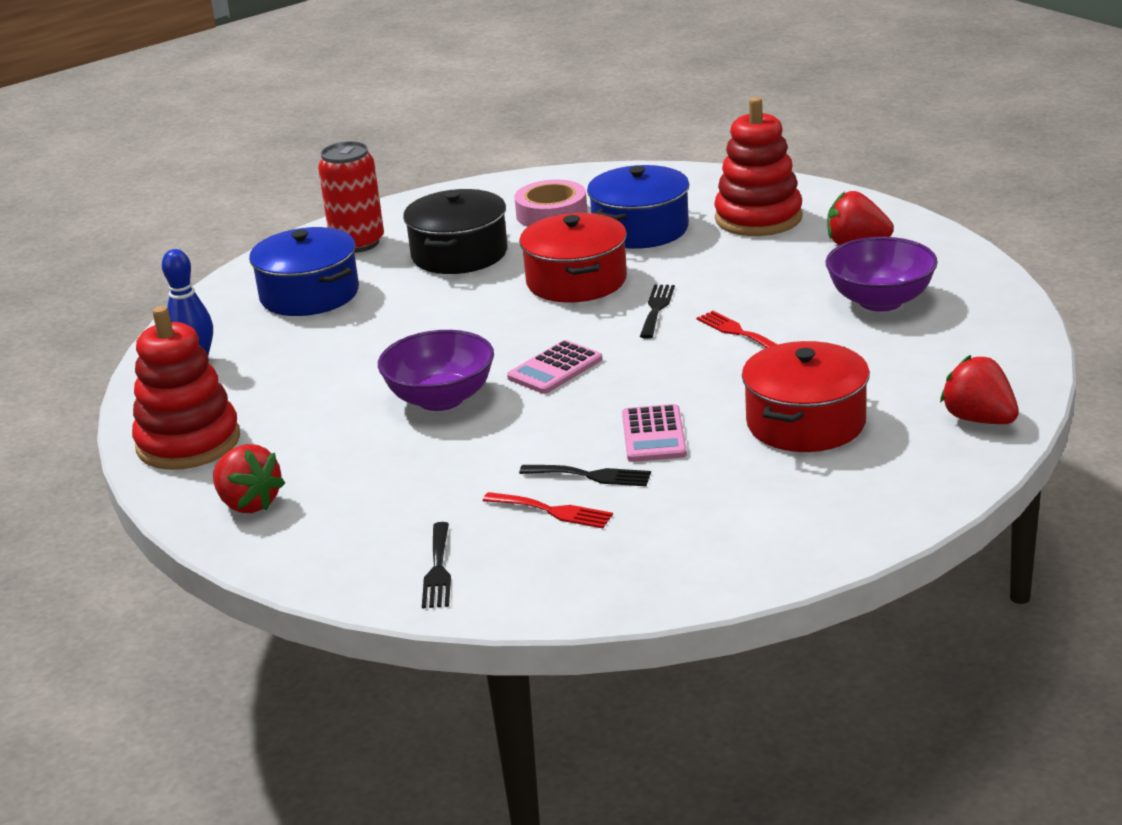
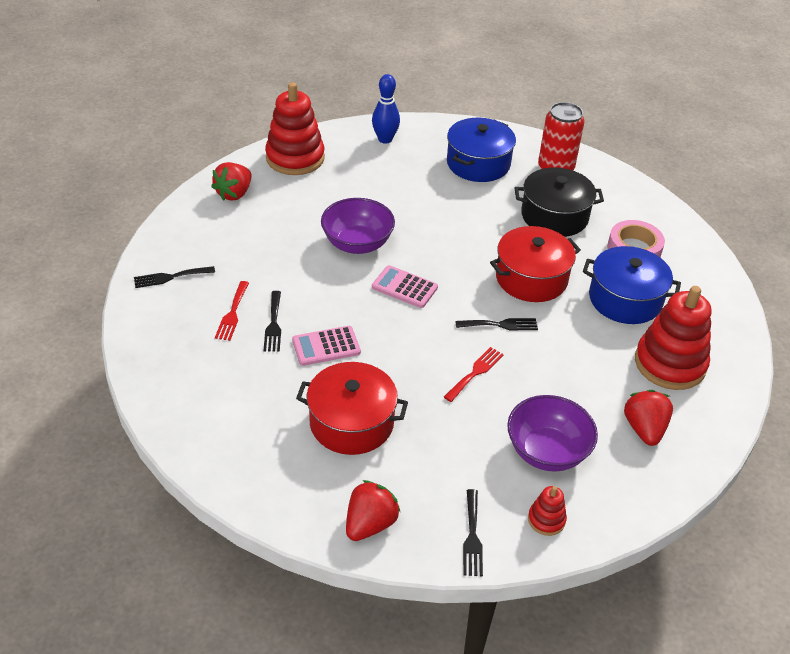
camera: 70 degrees right, 15 degrees up
none -> black fork [463,489,483,577]
none -> red stacking toy [528,486,567,536]

